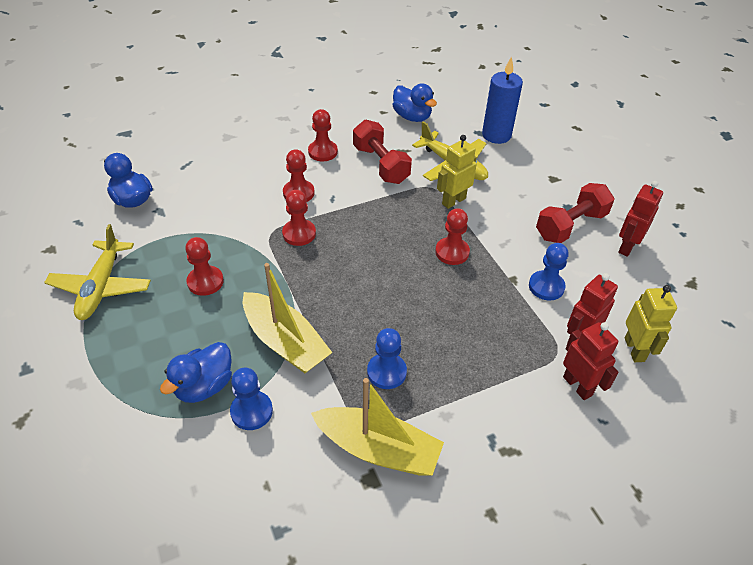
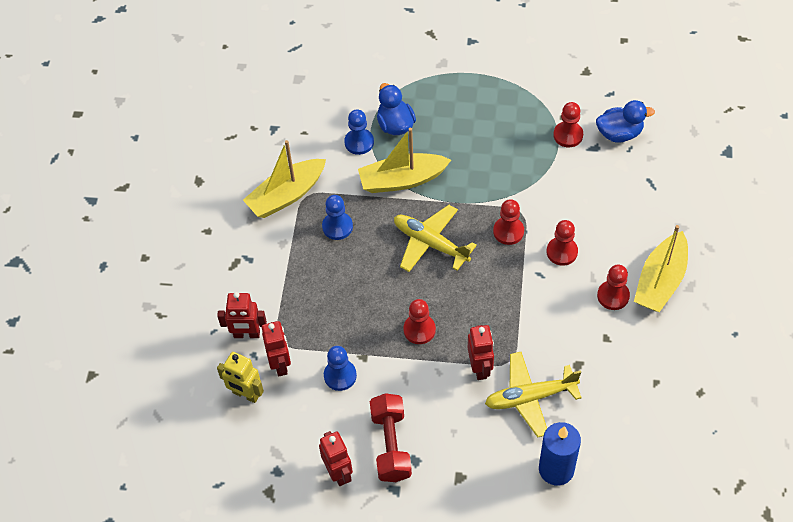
camera: 125 degrees right, 10 degrees up
yellow plane [44,224,151,320] -> yellow plane moved to [394,205,477,272]
red pawn [185,237,224,296] -> red pawn moved to [553,102,583,147]
red dumbbell [353,120,412,184] -> none
blue duck [393,83,437,122] -> none
yellow robot [437,135,477,209] -> red robot [468,325,494,380]
none -> yellow boat [634,225,688,312]

